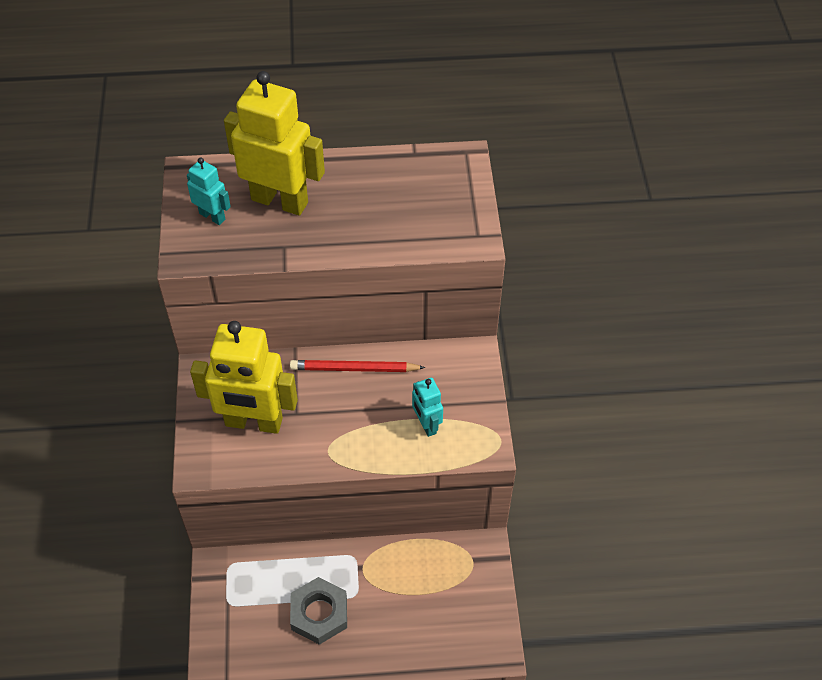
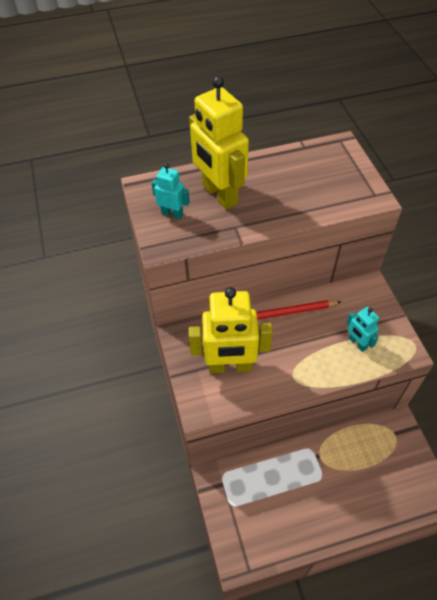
camera: 10 degrees left, 0 degrees up
yellow robot [224,71,325,216] -> yellow robot turned 135 degrees counterclockwise [189,76,249,209]
grey nut [290,577,347,645] -> none

